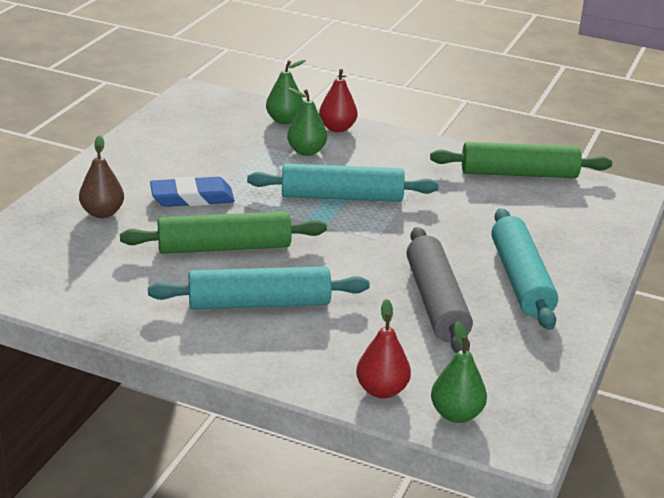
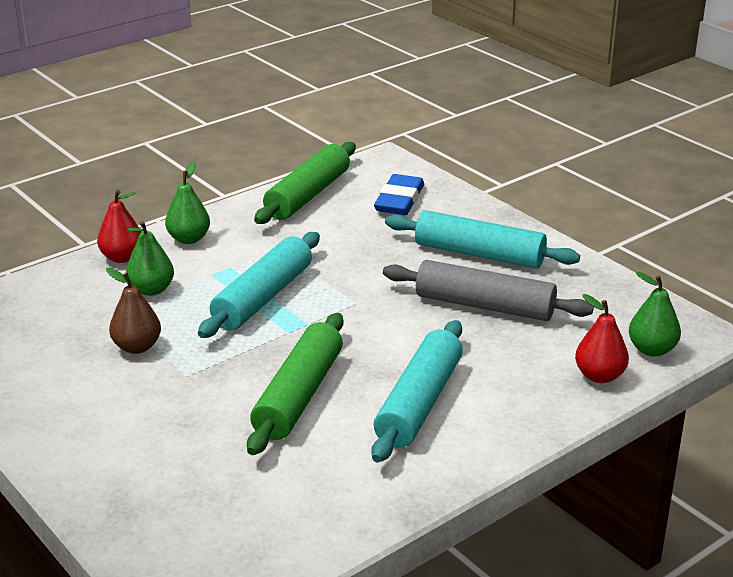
camera: 60 degrees left, 0 degrees up
brown pear [79,135,124,218] -> brown pear moved to [106,268,161,354]
blue eraser [150,176,235,207] -> blue eraser moved to [374,174,424,215]
green pear [266,60,306,124] -> green pear moved to [165,162,210,244]

